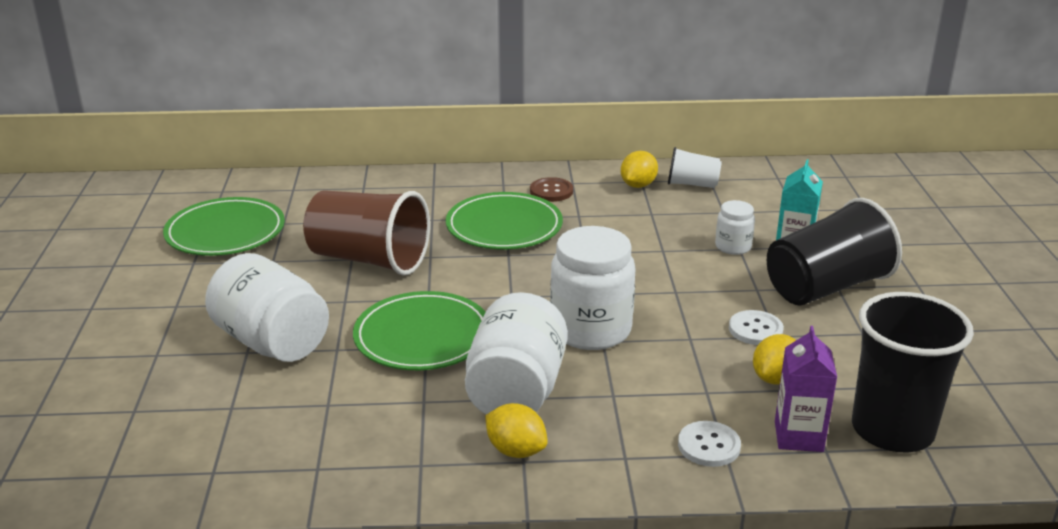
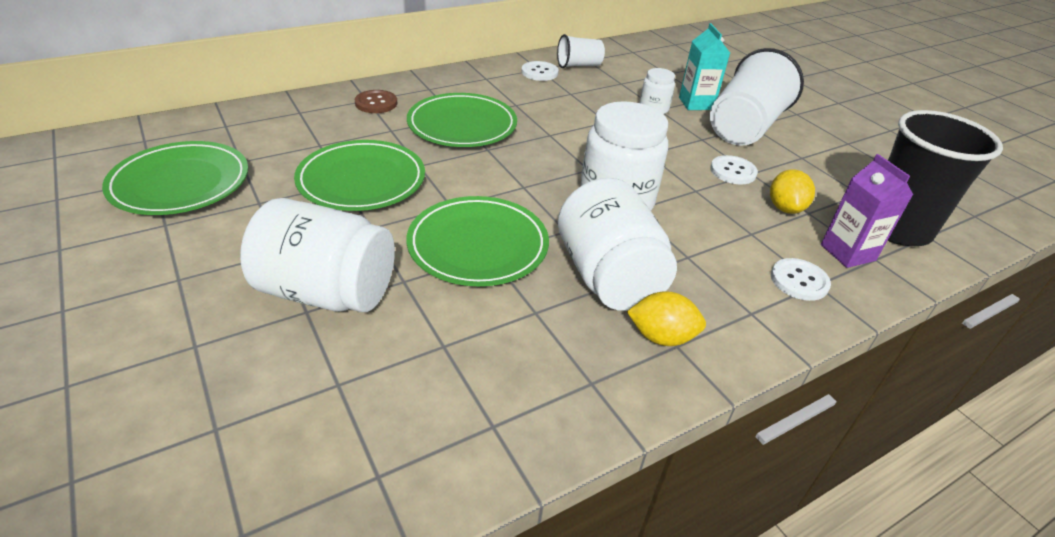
camera: 30 degrees left, 10 degrees up
brown cup [303,191,430,275] -> green plate [294,140,425,211]
brown button [530,177,573,202] -> brown button moved to [355,90,397,113]
yellow lemon [621,151,658,188] -> white button [522,61,559,81]
black cup [767,198,902,306] -> white cup [710,48,804,146]

